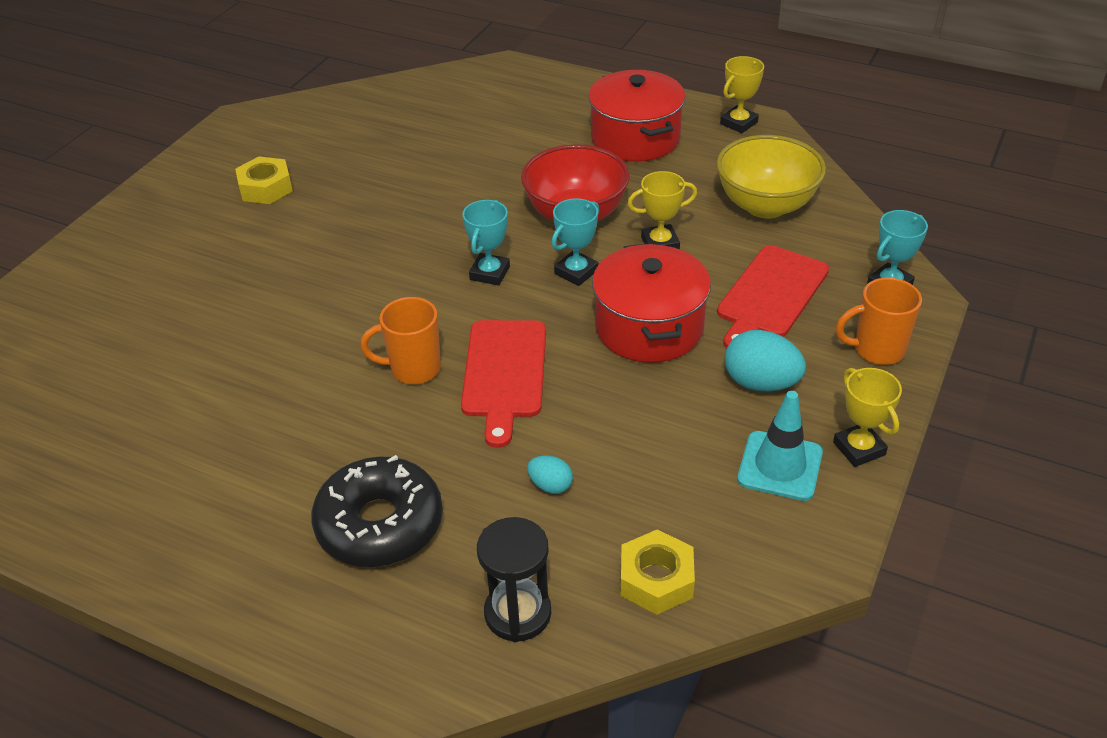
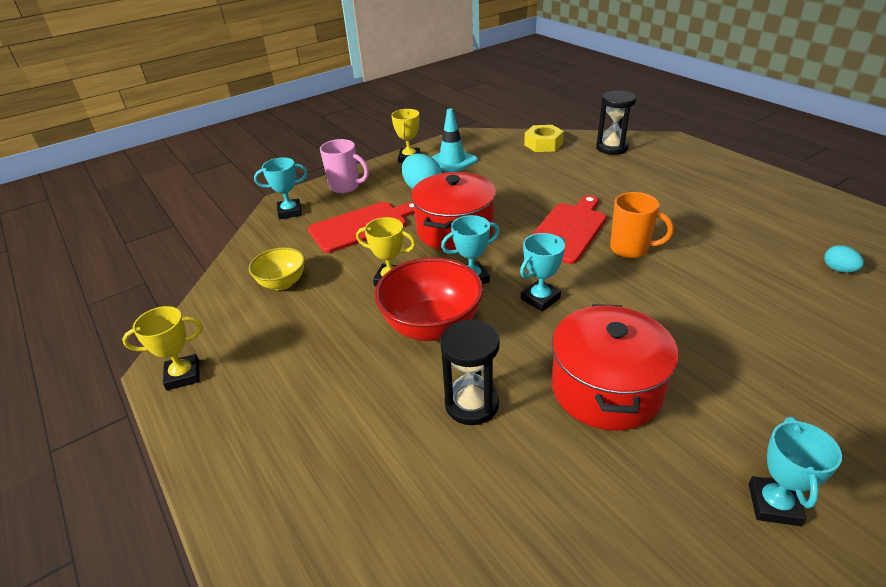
camera: 150 degrees left, 5 degrees down
yellow nut [235,156,293,204] -> turquoise trophy [748,417,842,526]
black donut [311,455,443,567] -> none
turquoise egg [527,455,573,494] -> turquoise egg moved to [824,245,864,273]
red pot [588,70,685,162] -> red pot moved to [551,304,679,430]
yellow bowl [717,135,826,218] -> yellow bowl [249,247,305,290], size x0.58
orange mug [836,278,922,365] -> pink mug [320,139,369,193]
none -> black hourglass [440,319,500,425]

